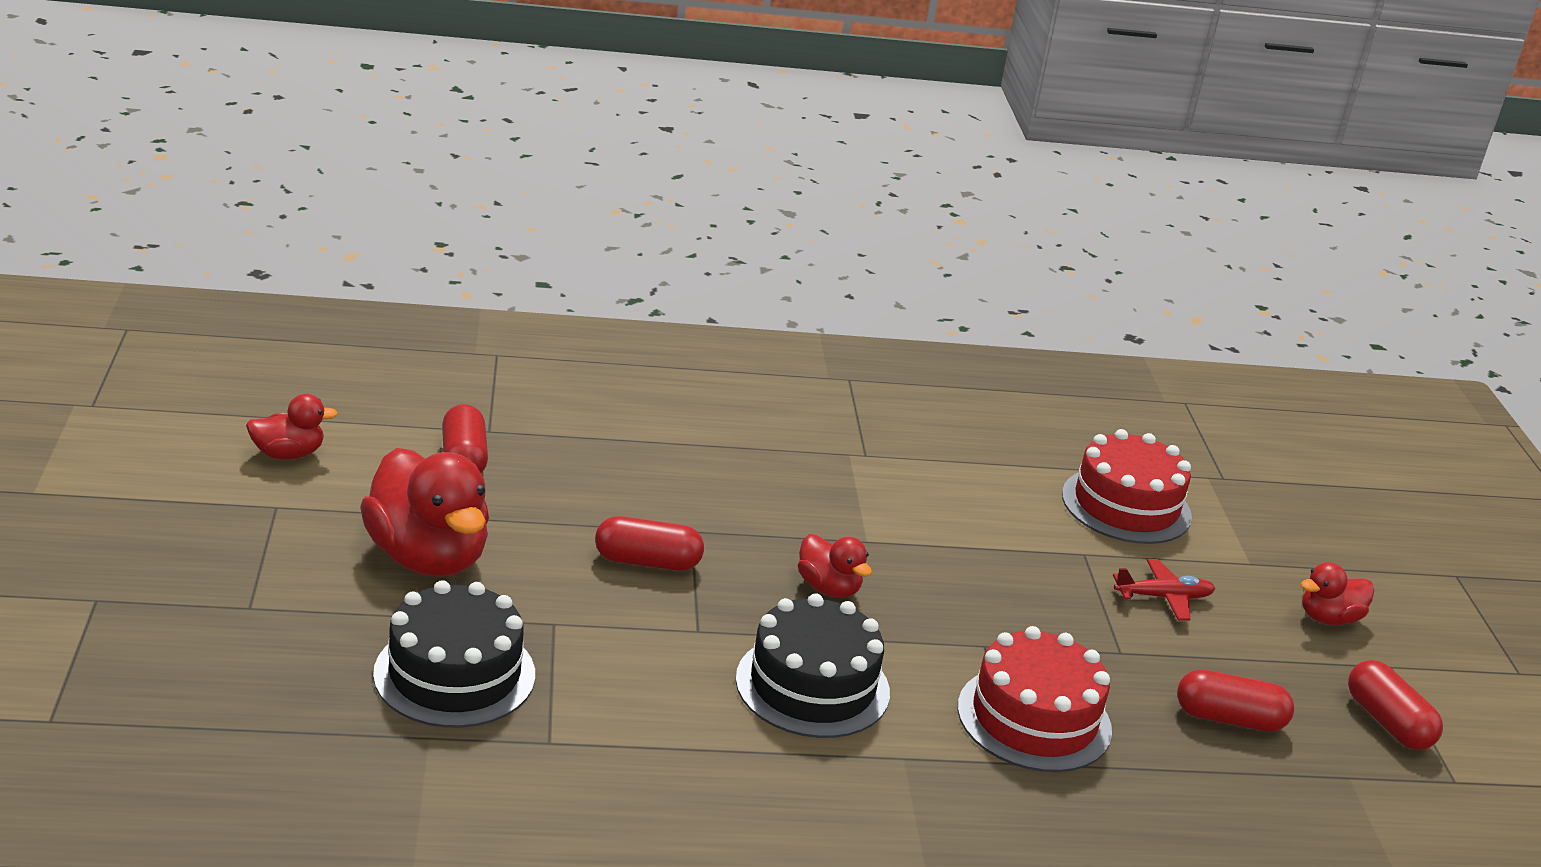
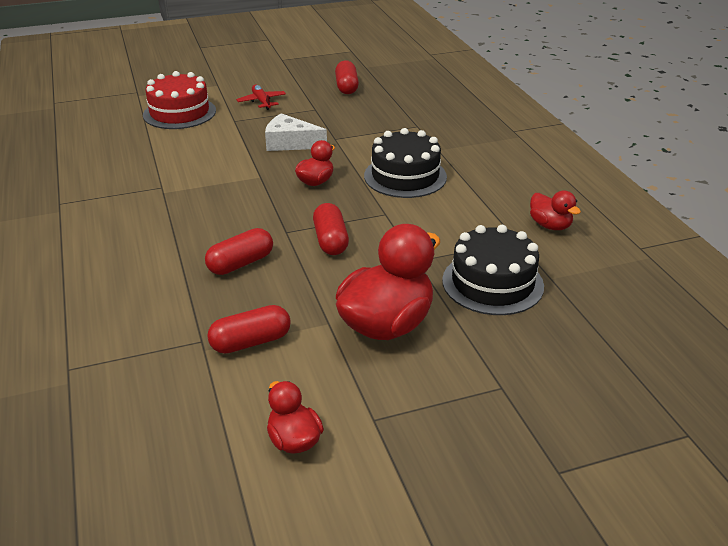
camera: 100 degrees left, 5 degrees up
red cake [958,626,1112,772] -> none
red duck [1301,562,1374,625] -> red duck moved to [530,190,581,230]
red capsule [1348,660,1443,750] -> red capsule moved to [205,228,273,275]
none -> white cheese [265,113,327,151]

